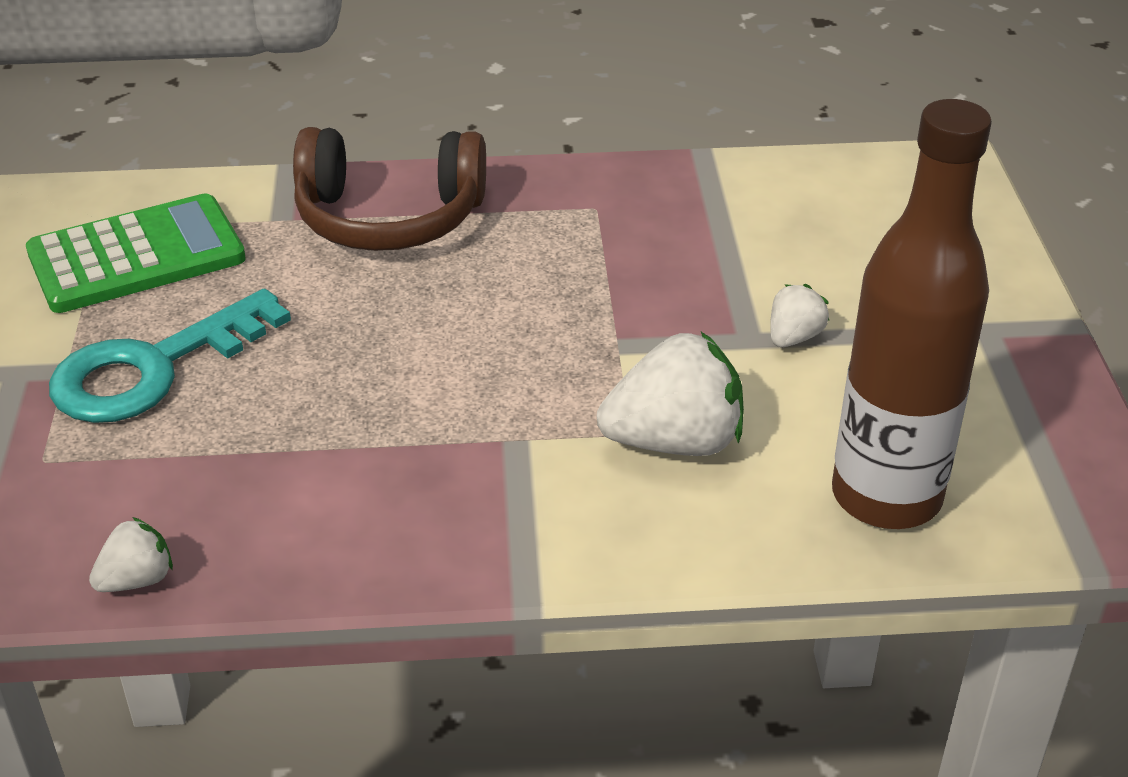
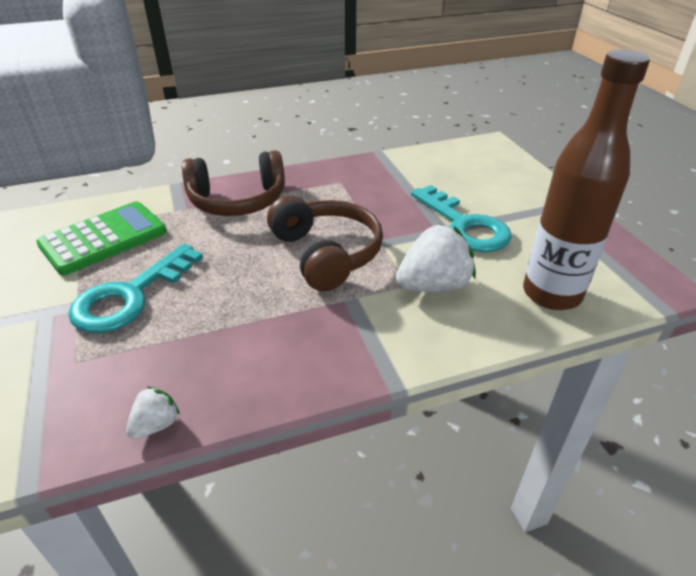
camera: 15 degrees left, 0 degrees up
white strawberry [770,284,829,347] -> turquoise key [411,185,512,252]
none -> brown headphones [267,195,383,291]

